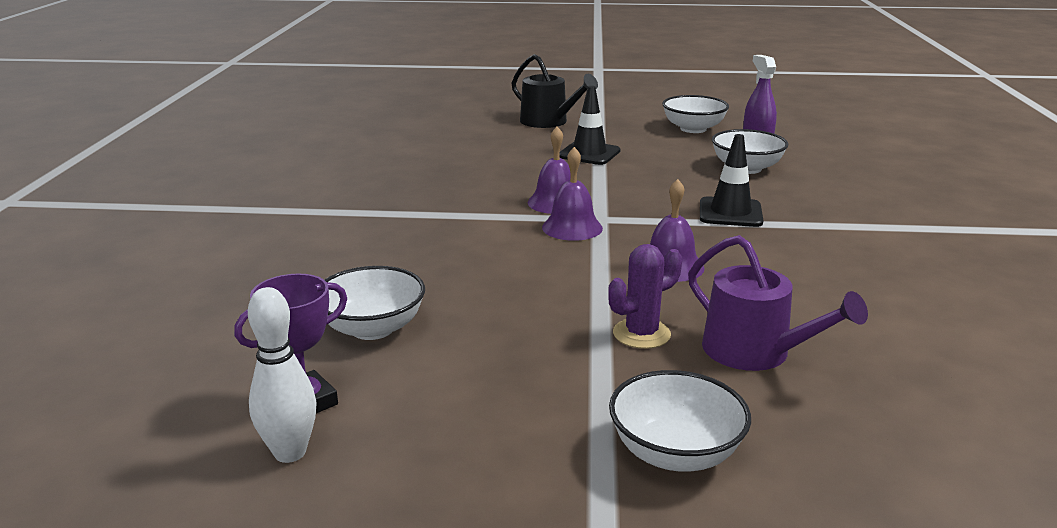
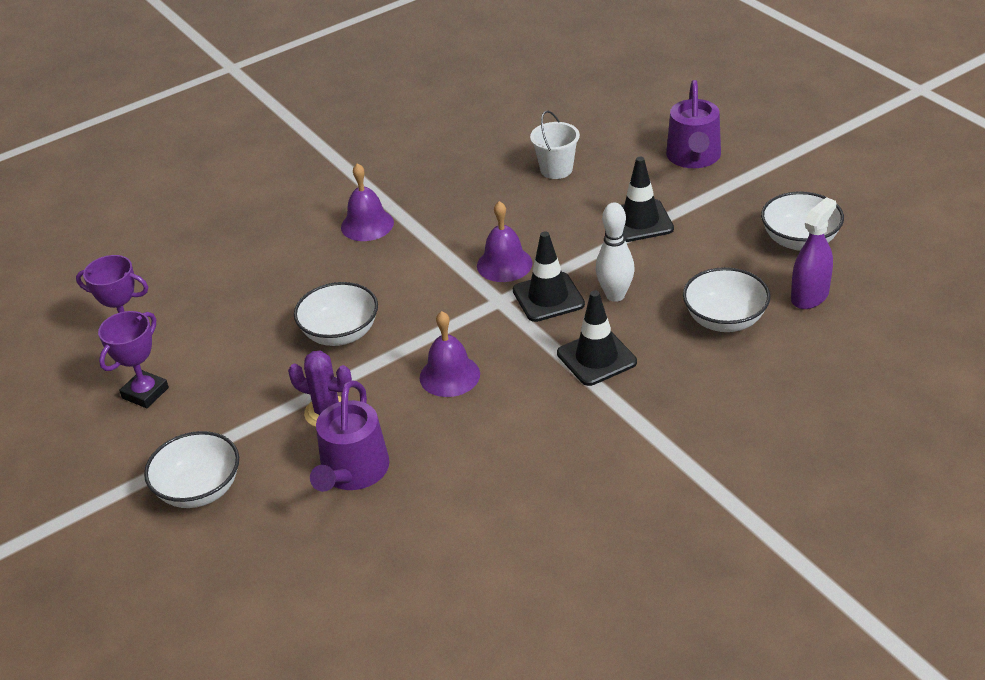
camera: 55 degrees right, 15 degrees up
white bowling pin [248,287,317,463] -> white bowling pin moved to [596,202,635,302]
white bowl [325,266,425,340] -> white bowl moved to [294,282,378,346]
black watering can [511,54,598,128] -> purple watering can [666,80,721,168]
purple bell [542,147,603,241] -> purple bell moved to [341,163,394,241]
none -> purple trophy [98,311,169,408]
none -> black traffic cone [513,232,585,322]
none -> white bucket [530,110,580,179]

